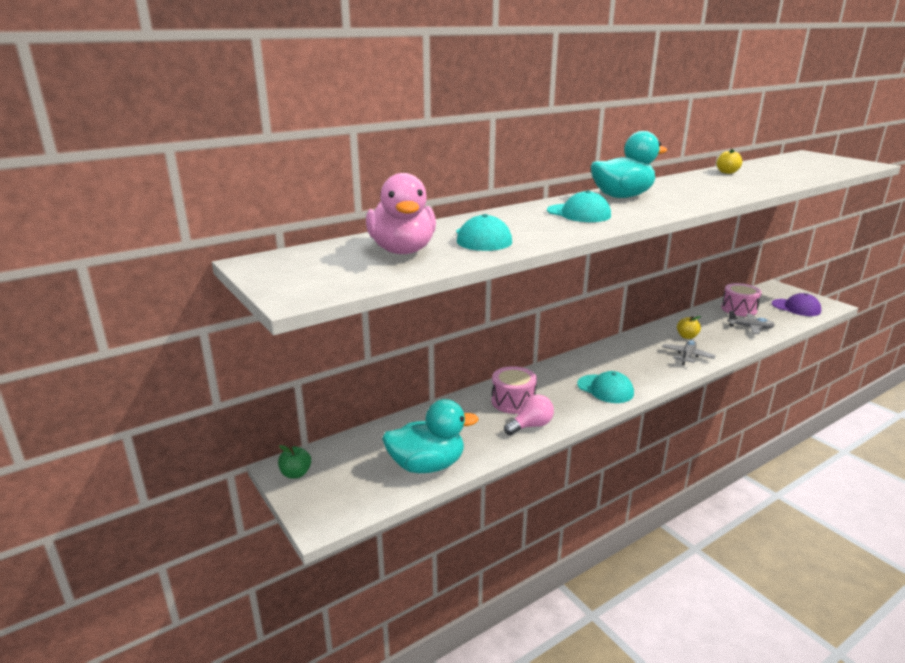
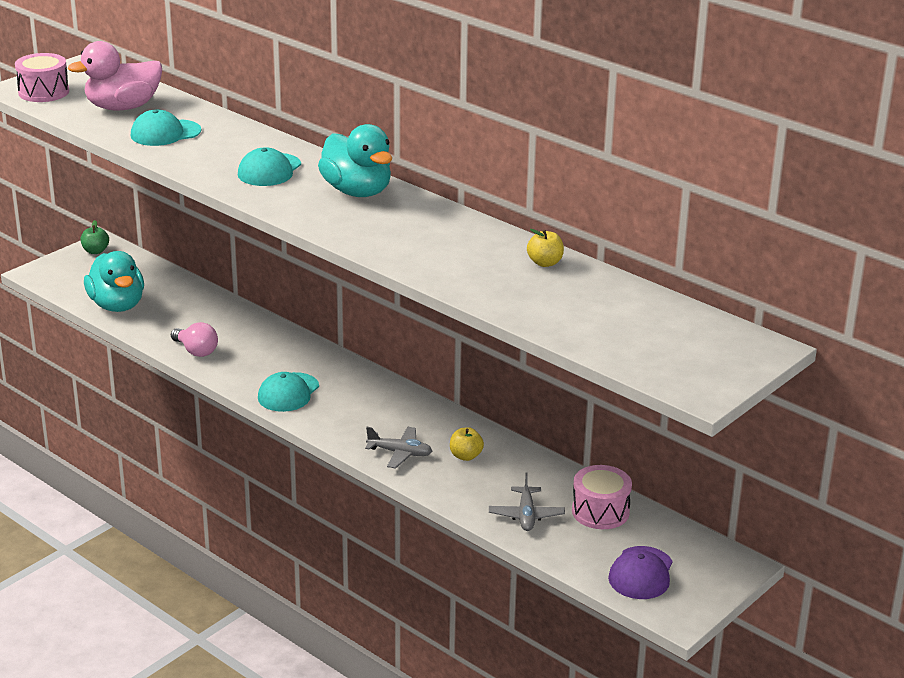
camera: 75 degrees right, 5 degrees up
pink drum [491,366,537,414] -> pink drum moved to [15,53,69,102]

